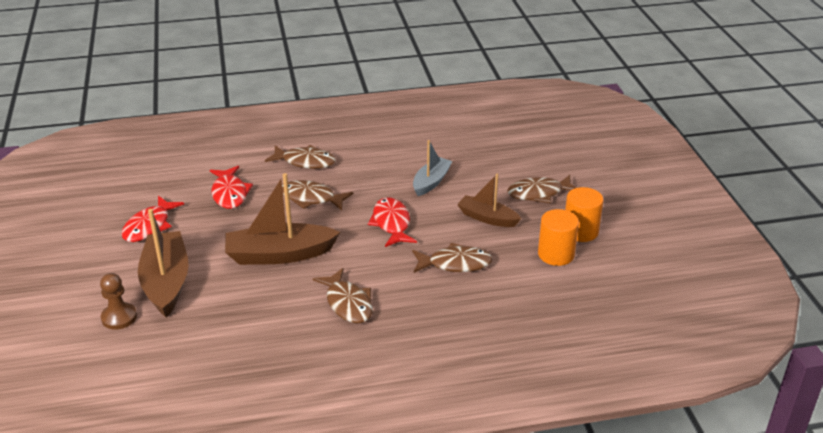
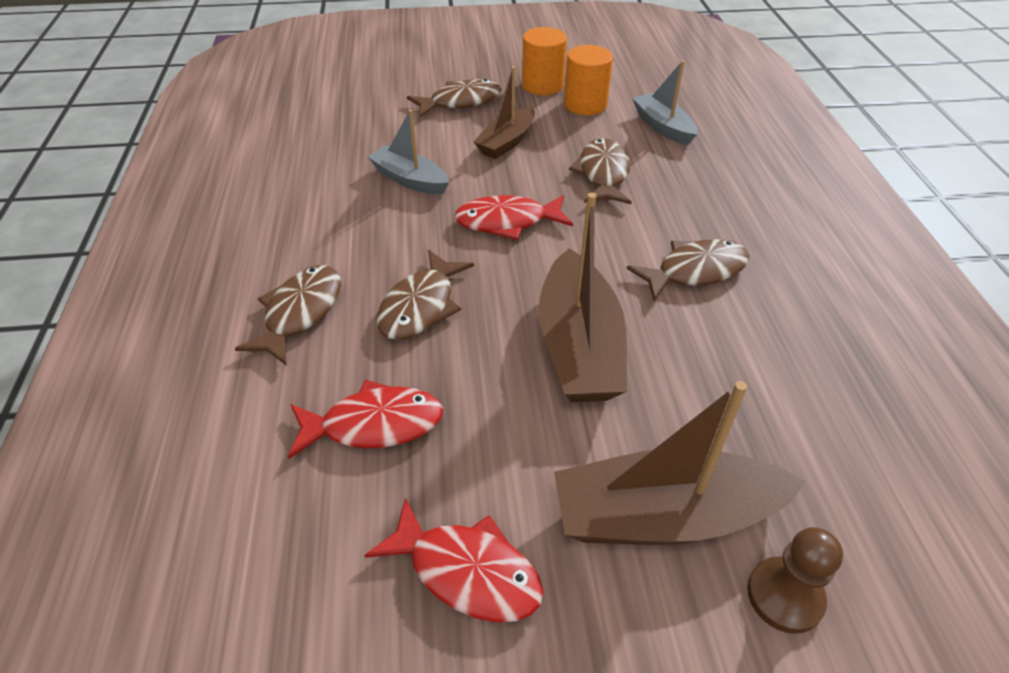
camera: 85 degrees left, 10 degrees up
brown fish [507,175,577,203] -> brown fish turned 105 degrees counterclockwise [407,79,501,117]
none -> grey boat [632,60,698,145]

